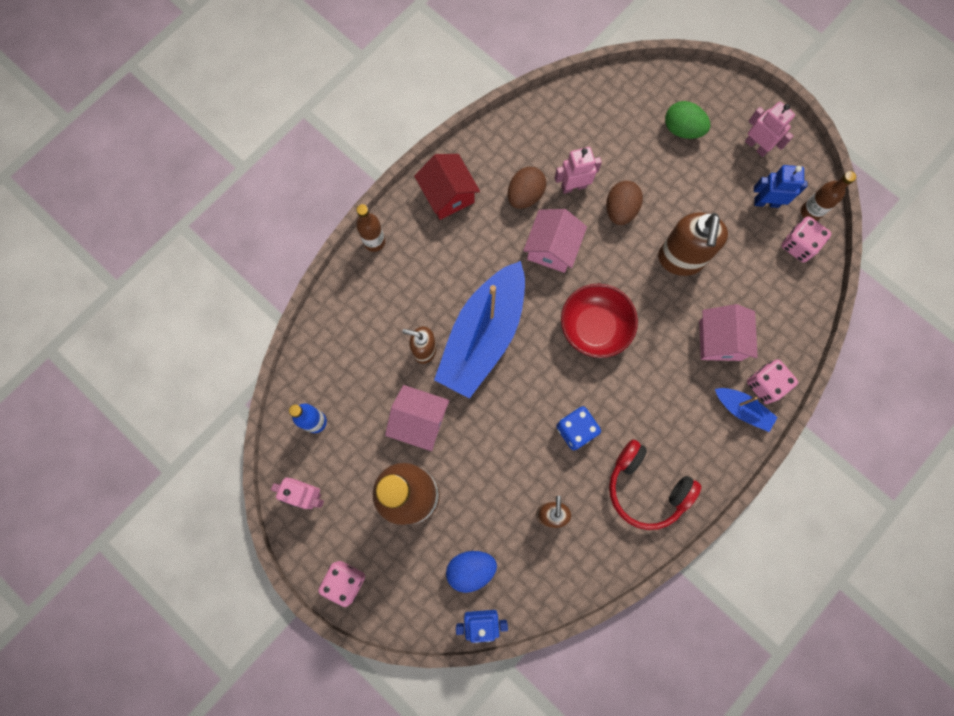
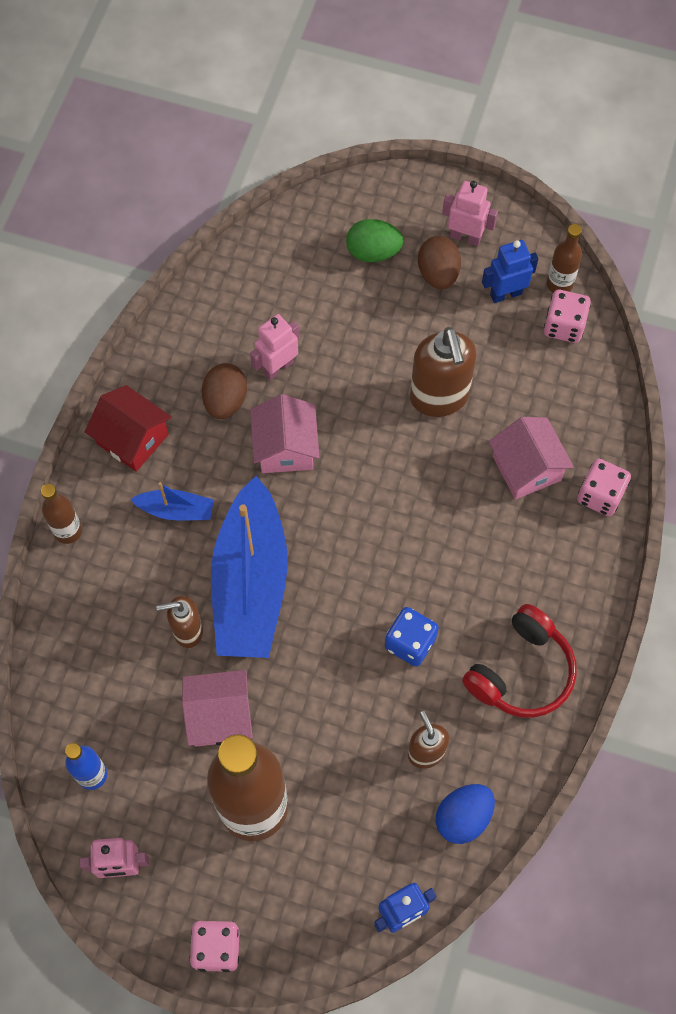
camera: 25 degrees left, 10 degrees down
blue egg [446,551,497,593] -> blue egg moved to [436,784,495,844]
red bowl [561,284,638,358] -> none
brown egg [606,181,643,225] -> brown egg moved to [418,236,461,289]
red headphones [609,440,701,530] -> red headphones turned 60 degrees counterclockwise [462,604,577,718]
blue boat [715,388,778,432] -> blue boat moved to [130,482,214,520]

